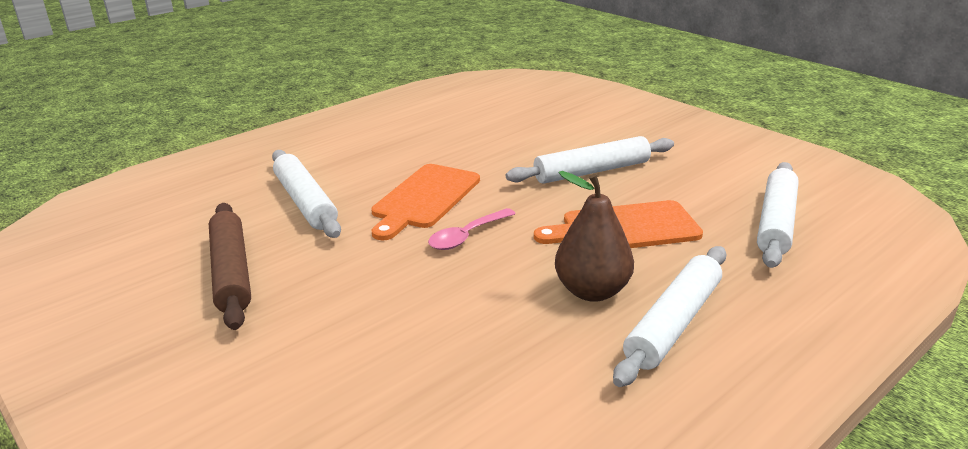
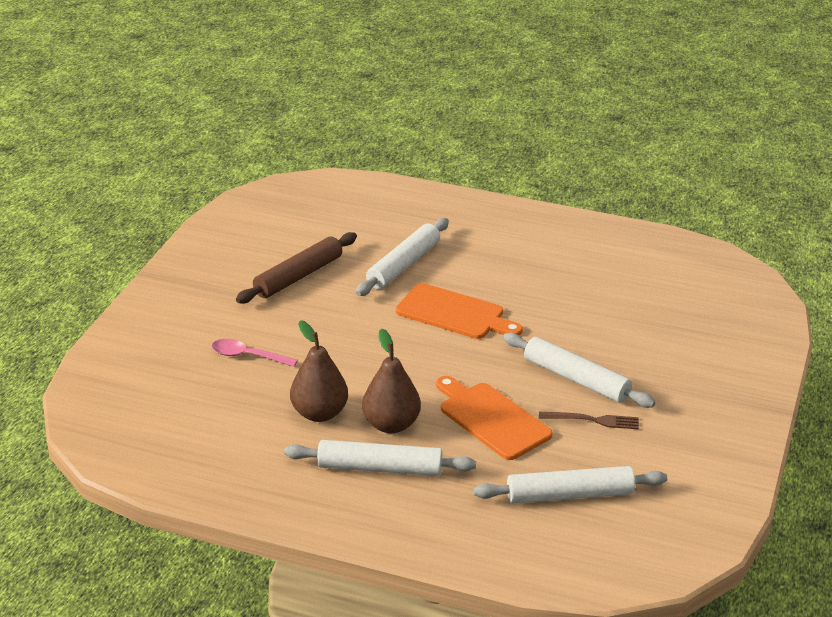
camera: 60 degrees right, 5 degrees up
orange cutting board [371,164,480,240] -> orange cutting board turned 150 degrees counterclockwise [396,283,523,339]
pink spoon [428,208,516,250] -> pink spoon moved to [212,339,298,367]
none -> brown pear [290,320,348,422]
none -> brown fork [539,412,639,429]

